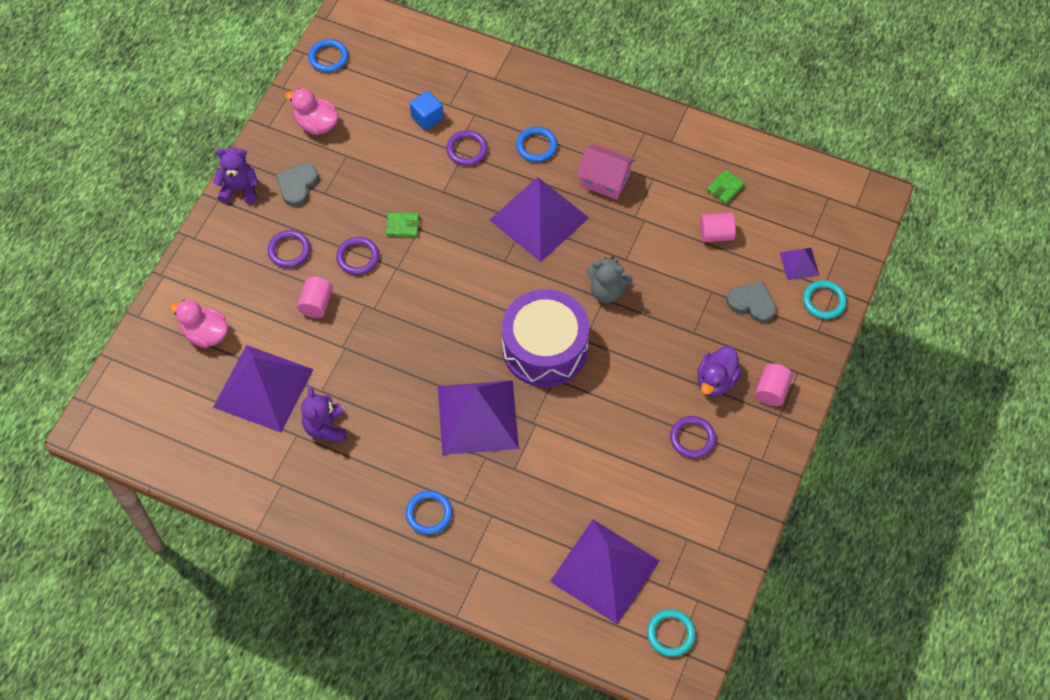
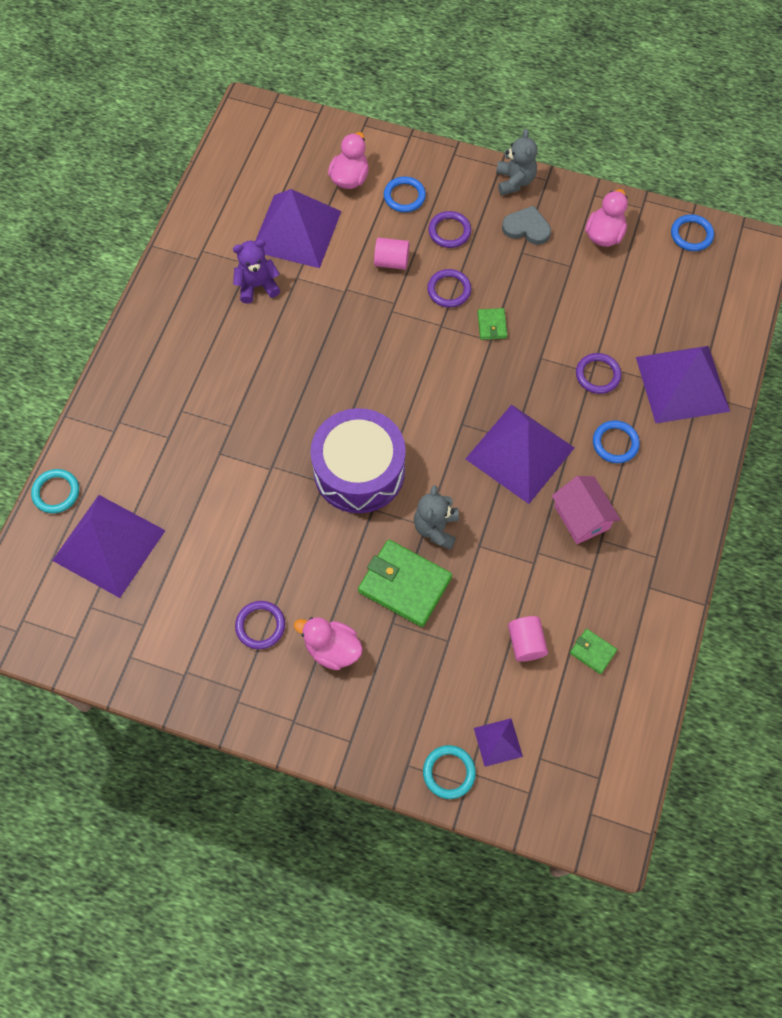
camera: 85 degrees right, 5 degrees up
purple teddy bear [213,147,258,204] -> grey teddy bear [496,129,538,195]
blue ring [406,490,452,535] -> blue ring moved to [384,176,426,212]
blue cube [410,91,444,130] -> none
purple pyramid [438,380,519,455] -> purple pyramid moved to [636,346,730,423]
pink house [577,144,635,200] -> pink house turned 45 degrees counterclockwise [552,476,621,544]
turquoise ring [647,609,696,657] -> turquoise ring moved to [31,469,79,513]
purple duck [698,346,742,397] -> pink duck [294,617,363,670]
grey heart [727,281,776,323] -> none
pink cylinder [755,363,793,406] -> none
none -> green wallet [358,540,452,627]

